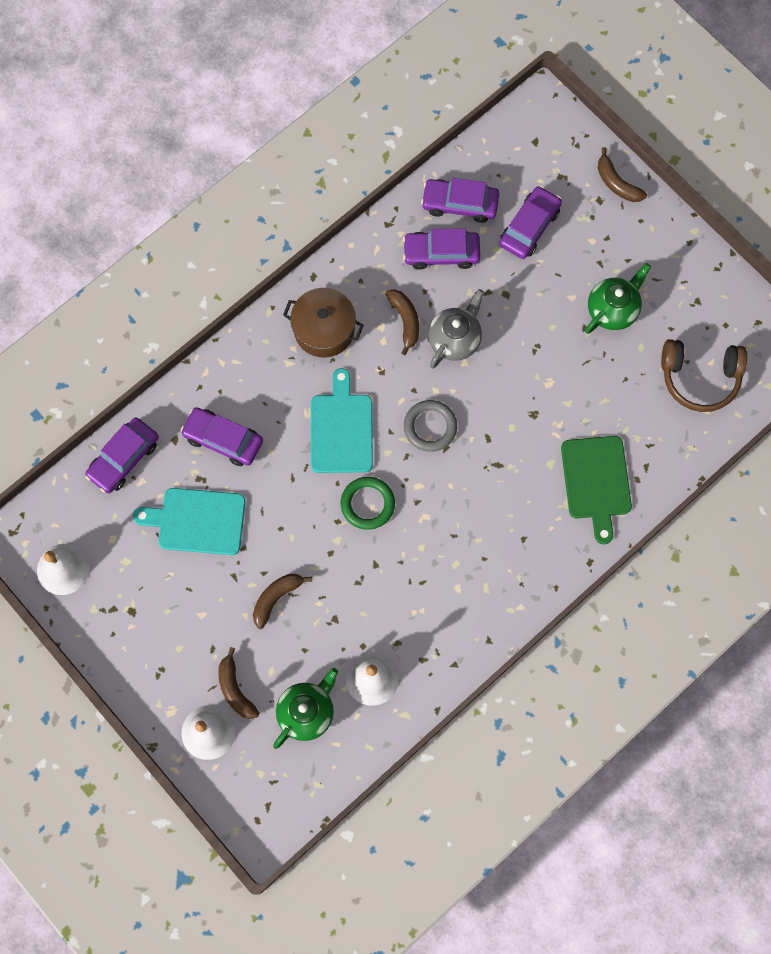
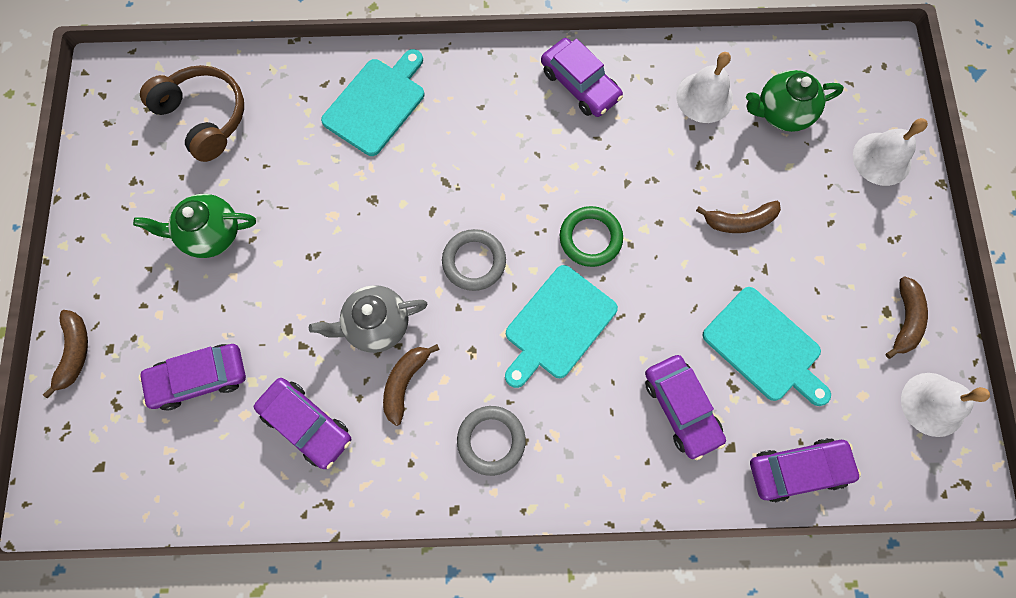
camera: 140 degrees left, 0 degrees up
brown banana [218,647,259,719] -> brown banana moved to [885,276,928,359]
brown pot [283,288,364,358] -> grey ring [457,406,526,476]
purple car [421,178,499,223] -> purple car moved to [541,38,623,117]
green cutting board [561,436,632,544] -> turquoise cutting board [321,49,425,156]

